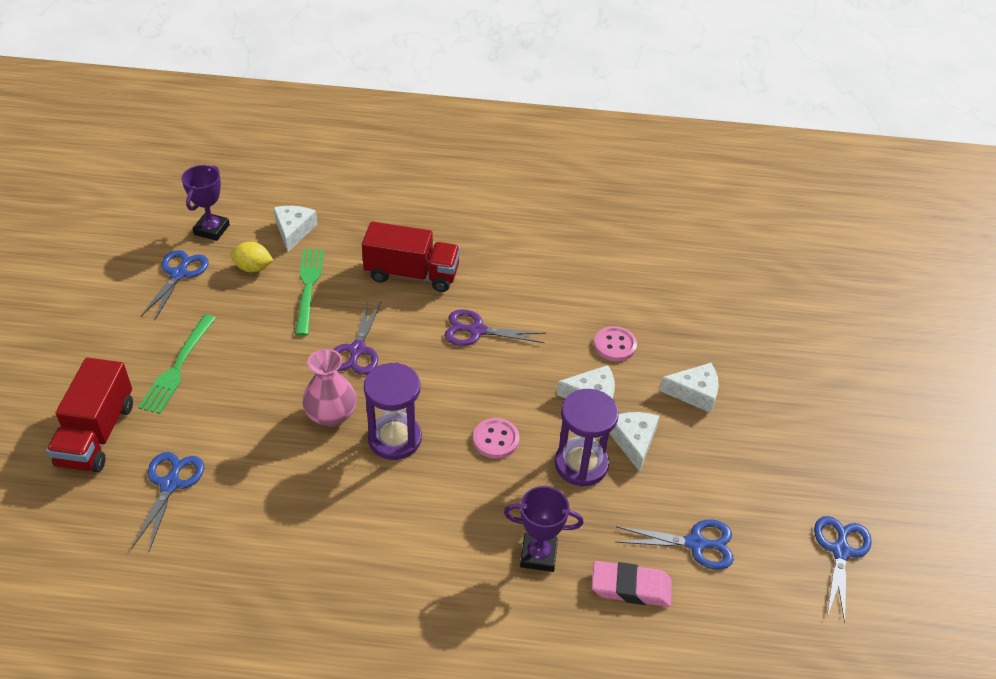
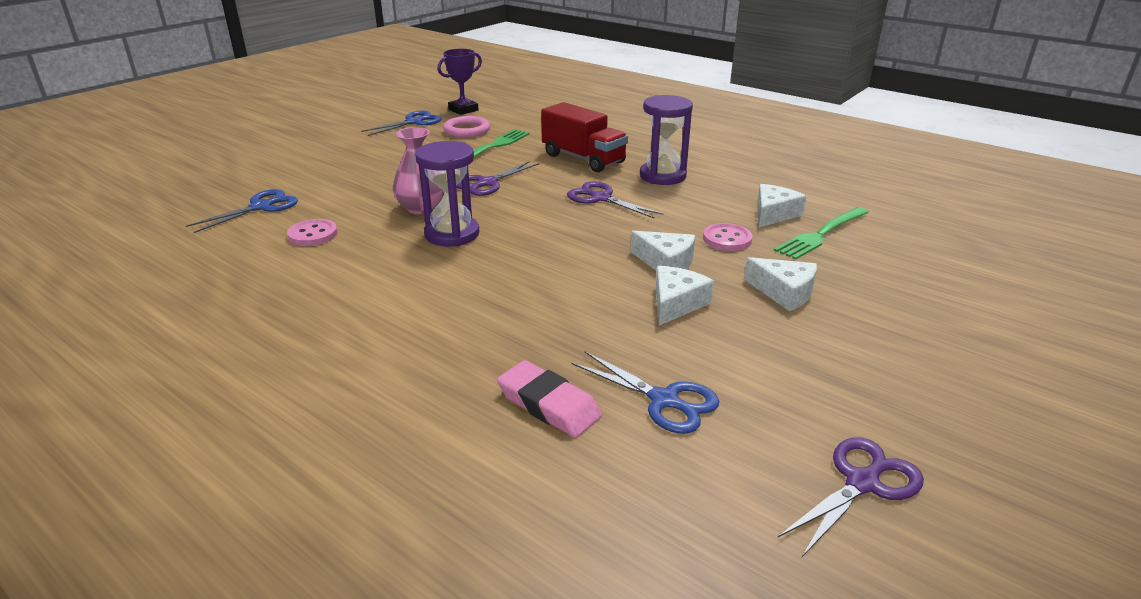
camera: 35 degrees right, 15 degrees down
red truck [46,358,133,473] -> none
green fork [138,314,216,414] -> green fork moved to [774,207,869,260]
yellow lemon [230,242,273,272] -> pink ring [443,116,490,138]
white cheese [273,206,318,252] -> white cheese moved to [757,184,807,227]
pink button [473,418,520,459] -> pink button moved to [287,219,338,246]
purple trophy [504,486,584,572] -> none
purple hourglass [555,389,619,487] -> purple hourglass moved to [640,95,693,185]
blue scissors [814,516,872,623] -> purple scissors [778,437,924,557]

